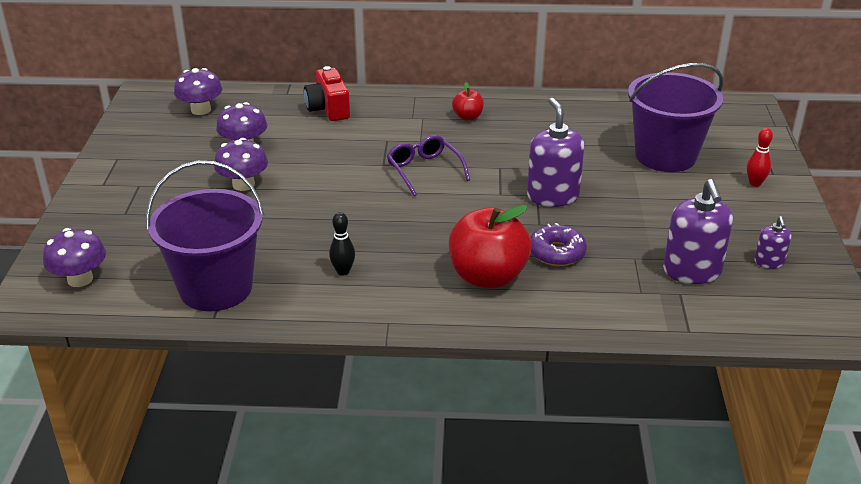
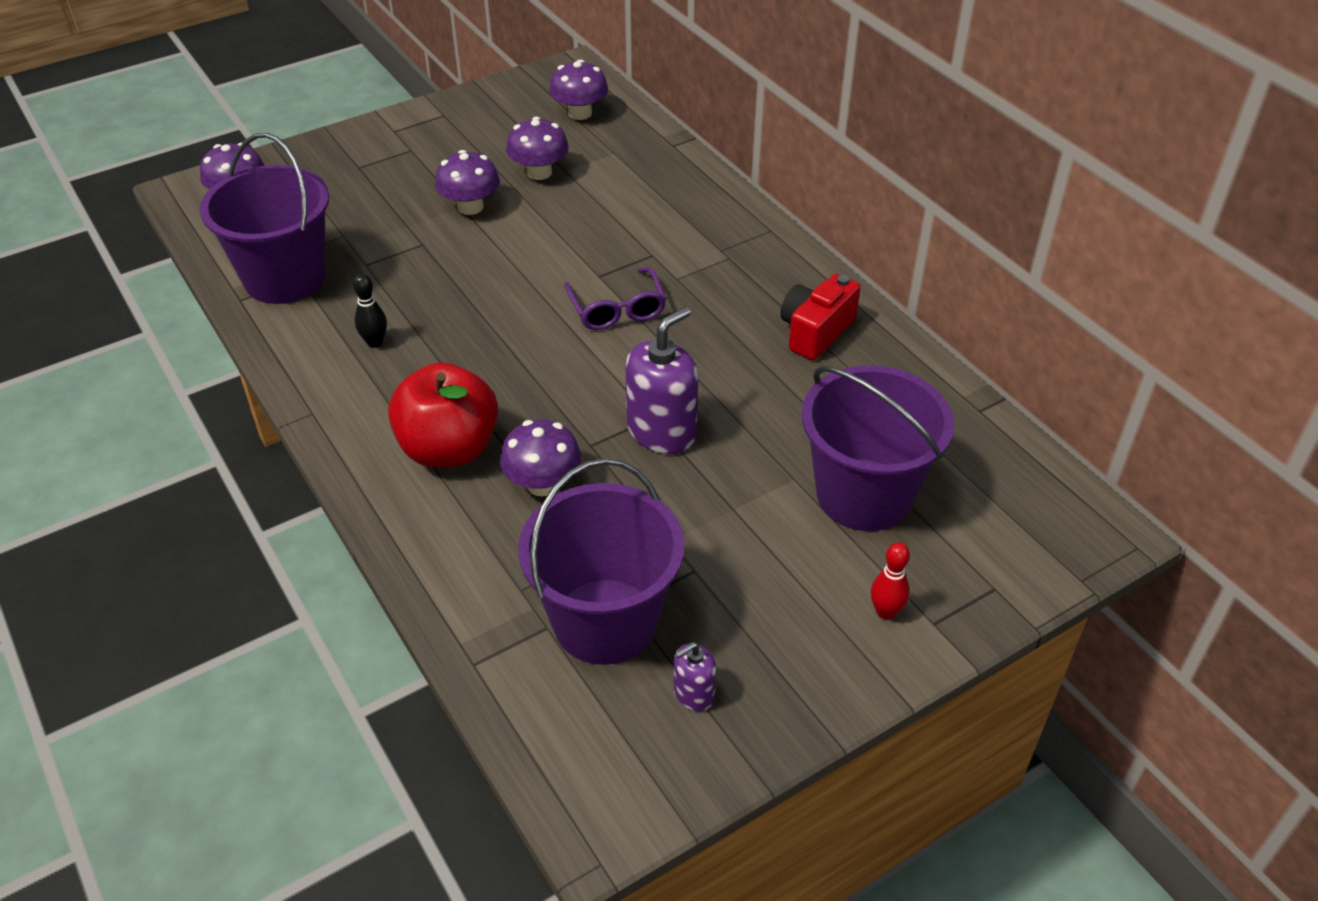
camera: 55 degrees right, 10 degrees up
red camera [304,66,350,121] -> red camera moved to [780,274,860,360]
purple glasses [387,135,470,196] -> purple glasses turned 135 degrees clockwise [564,267,666,330]
red apple [452,82,484,121] -> none
purple donut [530,223,587,266] -> purple mushroom [500,420,581,496]
purple soap dispenser [663,179,733,284] -> purple bucket [518,458,684,665]

